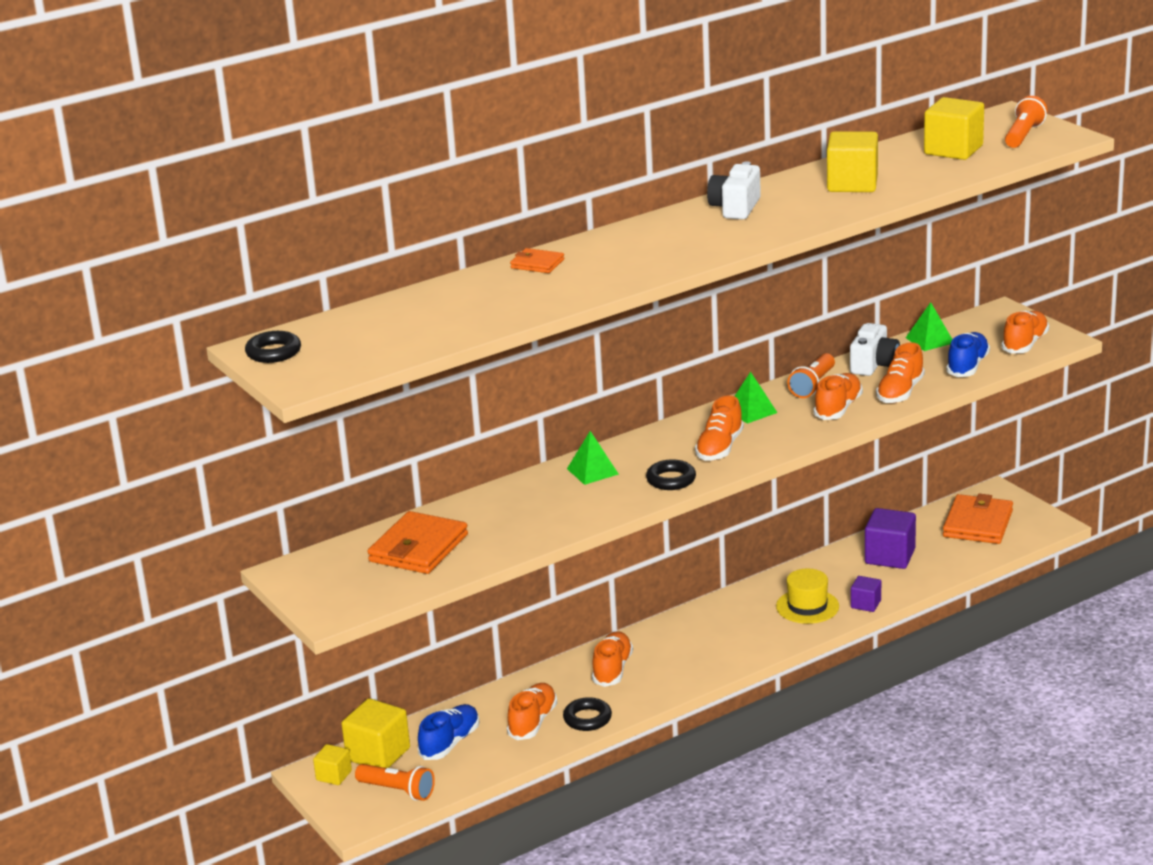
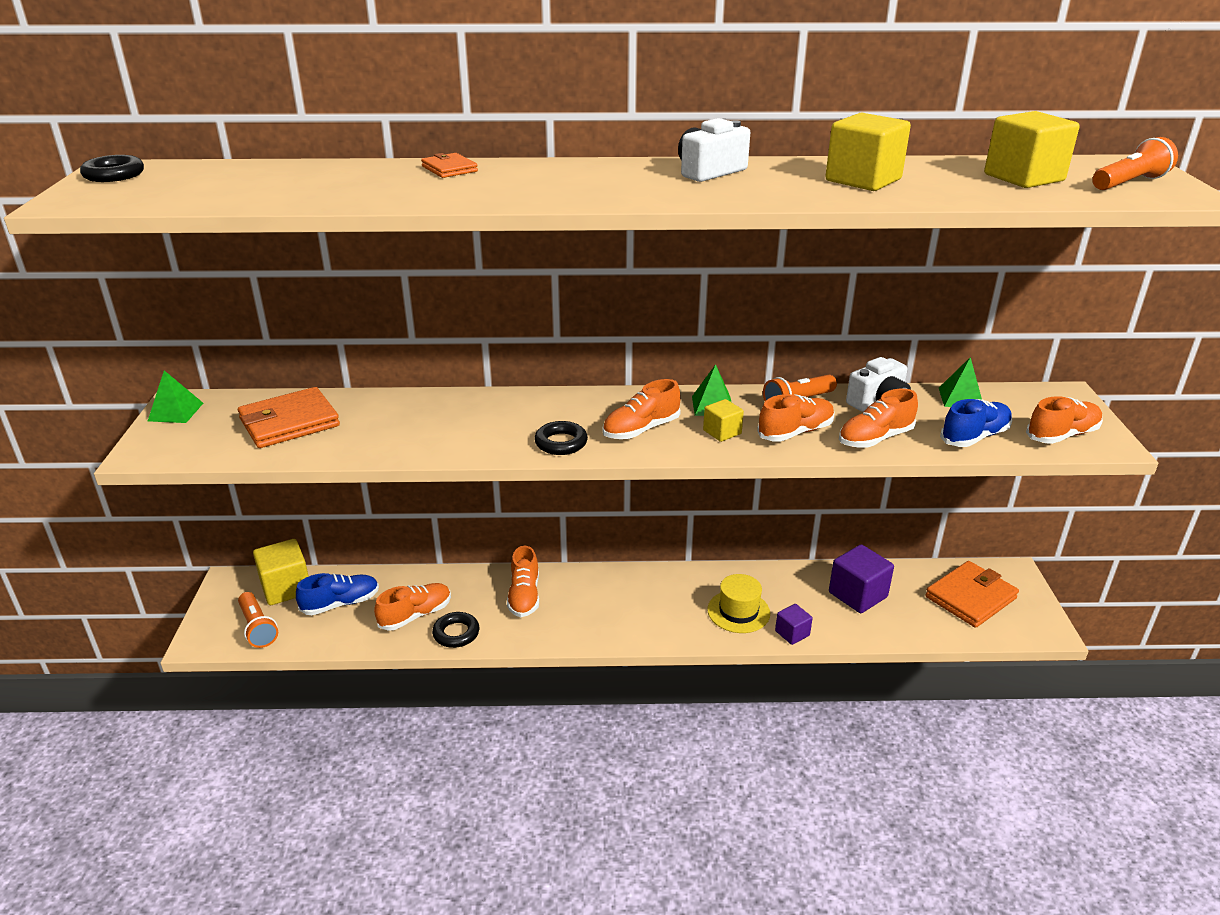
camera: 30 degrees right, 5 degrees up
yellow cube [313,744,352,785] -> yellow cube moved to [703,399,744,442]
green pyramid [567,431,619,485] -> green pyramid moved to [148,370,203,423]
orange shoe [592,631,633,687] -> orange shoe turned 135 degrees clockwise [507,546,539,617]

